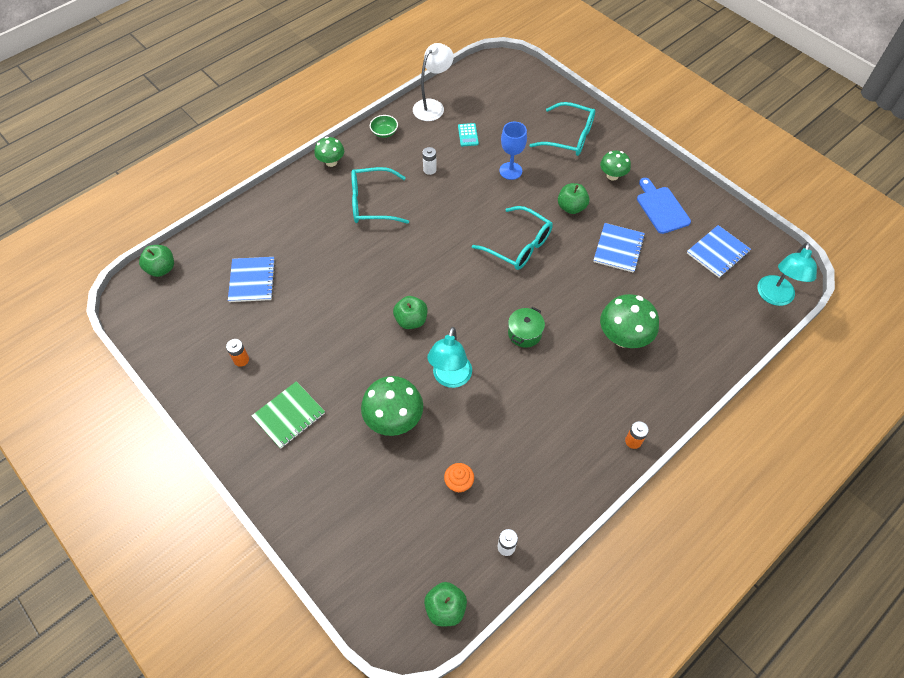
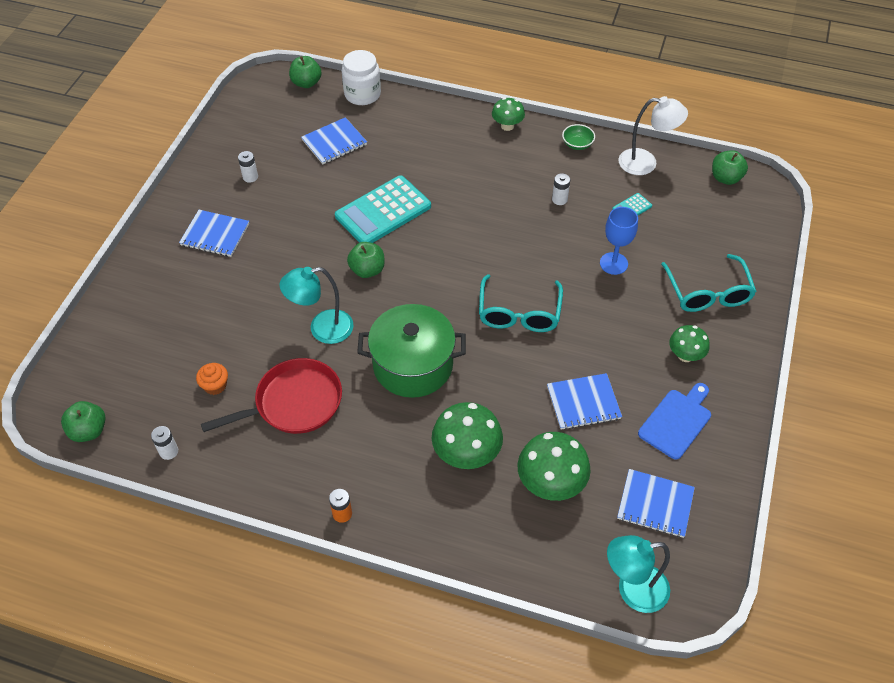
camera: 60 degrees right, 5 degrees down
orange battery [226,339,249,367] -> white battery [238,151,258,183]
green notebook [252,381,325,449] -> blue notebook [179,210,249,257]
turquoise glasses [351,167,409,224] -> none
green mushroom [361,376,423,436] -> green mushroom moved to [518,432,591,501]
green pot [508,307,545,348] -> green pot [357,304,466,398], size x2.03
green apple [558,183,589,214] -> green apple moved to [712,150,748,185]
none -> red pan [201,358,342,434]
none -> turquoise calculator [335,175,431,243]
none -> white jar [342,50,381,105]

